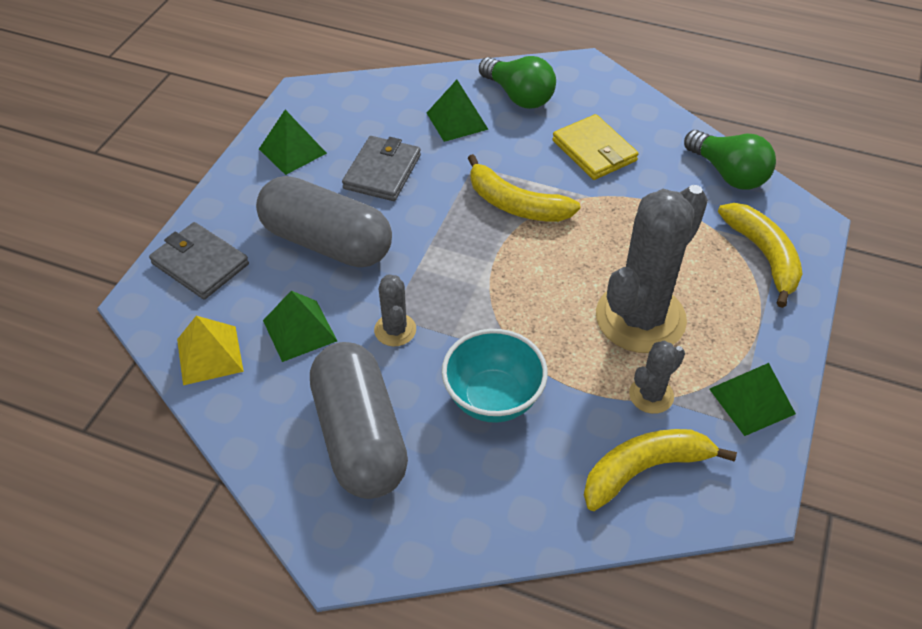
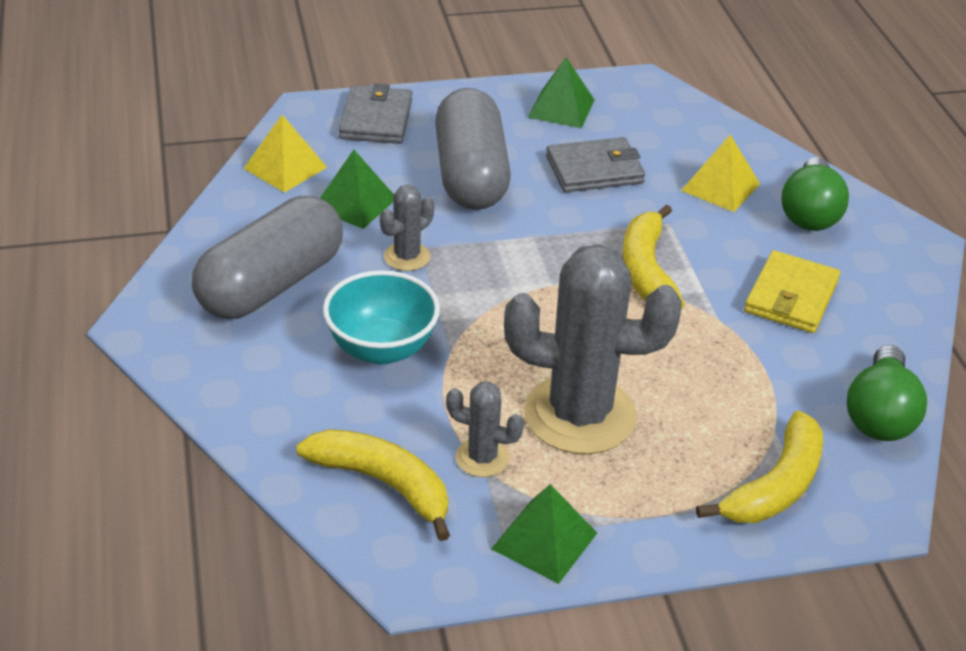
camera: 55 degrees right, 10 degrees down
green pyramid [427,80,489,142] -> yellow pyramid [681,135,760,212]

